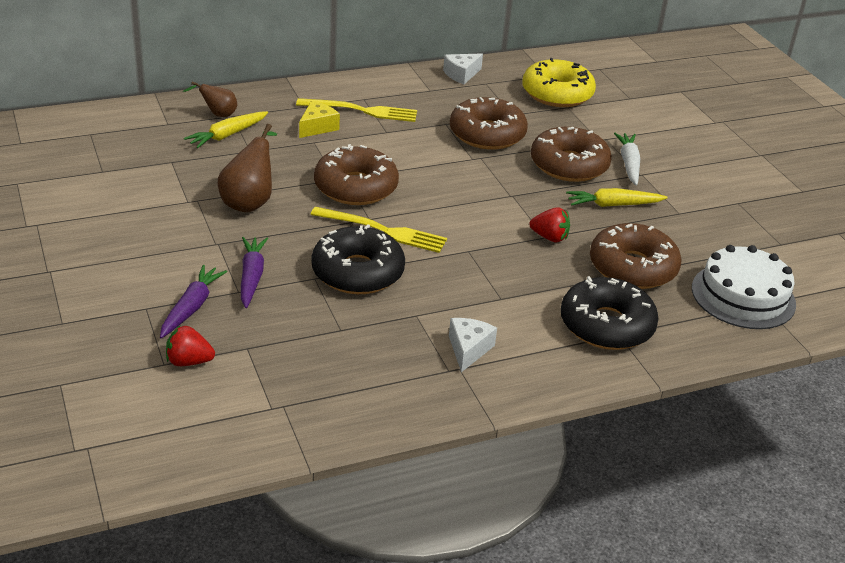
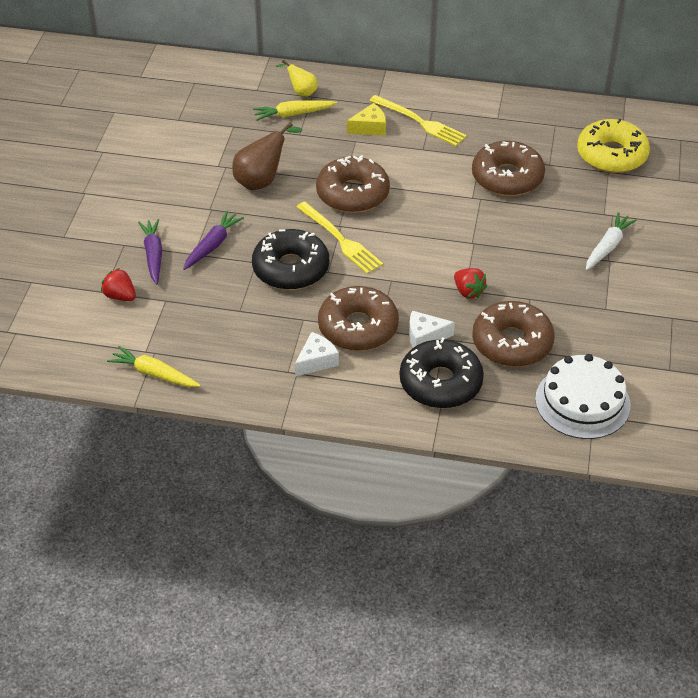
camera: 35 degrees right, 10 degrees up
purple carrot [160,265,227,338] -> purple carrot turned 60 degrees counterclockwise [138,219,162,284]
brown pear [183,82,237,117] -> yellow pear [276,60,317,97]
white cheese [443,53,483,84] -> white cheese moved to [409,311,455,348]
brown donut [531,127,612,182] -> brown donut moved to [318,286,399,351]
yellow carrot [566,188,668,207] -> yellow carrot moved to [107,346,201,387]

